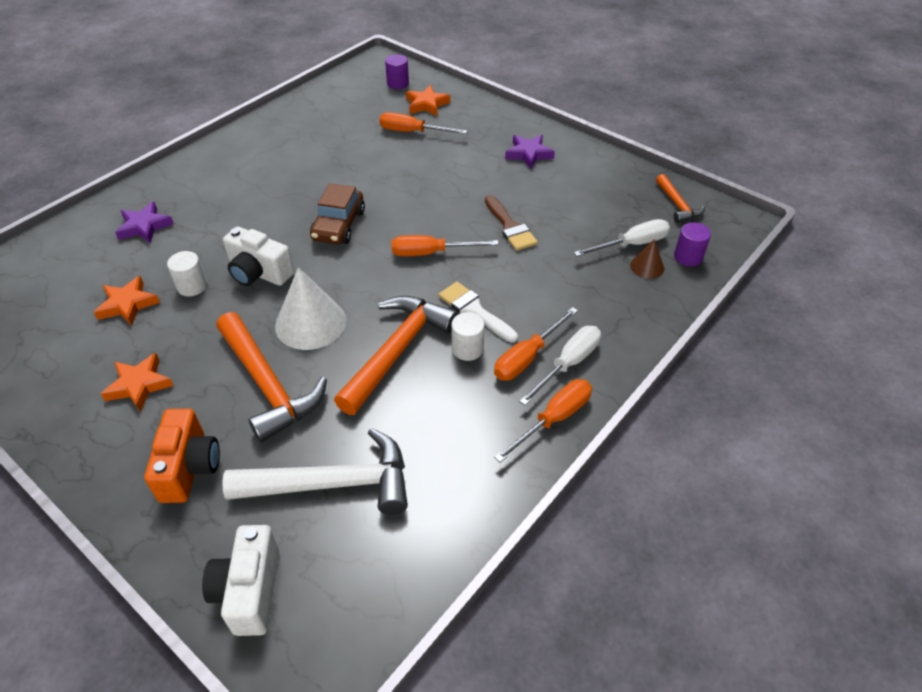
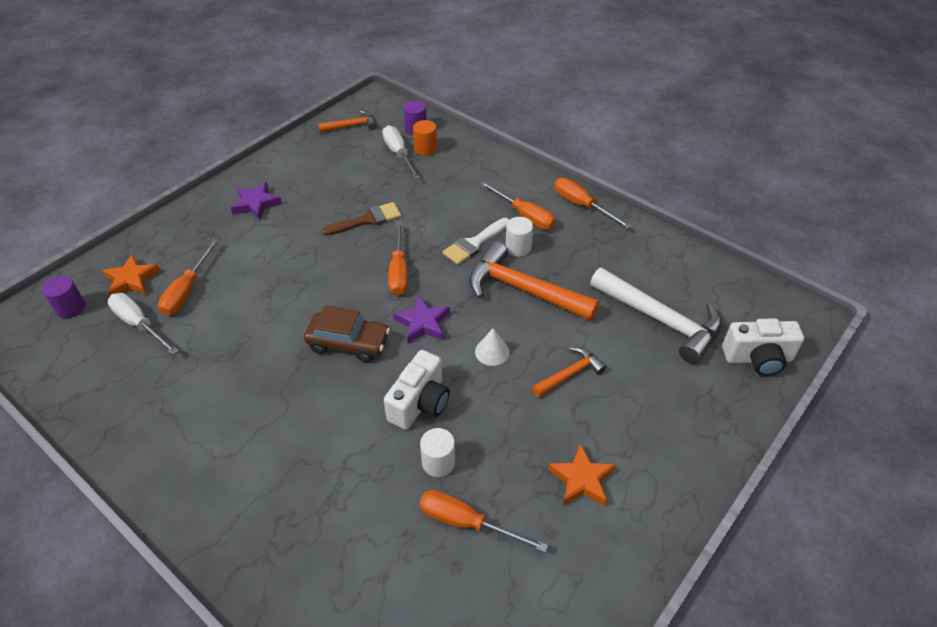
camera: 90 degrees left, 0 degrees up
orange star [94,276,160,325] -> orange screwdriver [420,490,548,553]
purple star [115,202,174,243] -> purple star moved to [393,295,450,344]
orange camera [144,409,220,503] -> none
orange hammer [216,312,327,443] -> orange hammer [532,347,607,397], size x0.53
white hammer [222,428,408,515] -> white hammer turned 135 degrees clockwise [590,267,722,364]
white cone [275,267,346,350] -> white cone [475,328,510,366], size x0.51
white screwdriver [519,326,601,406] -> white screwdriver moved to [108,293,179,355]
brown cone [630,239,664,279] -> orange cylinder [413,120,437,156]

